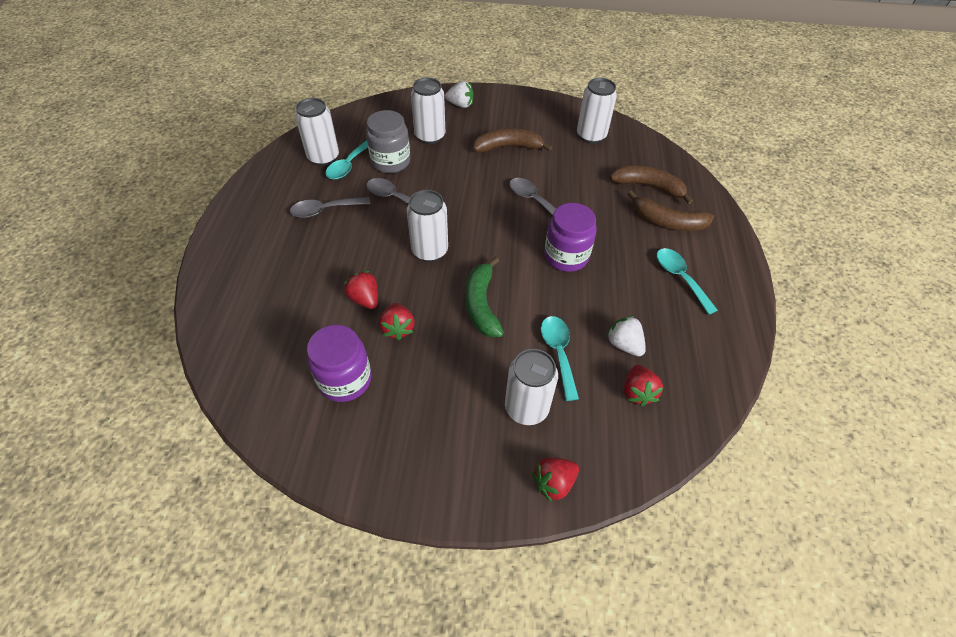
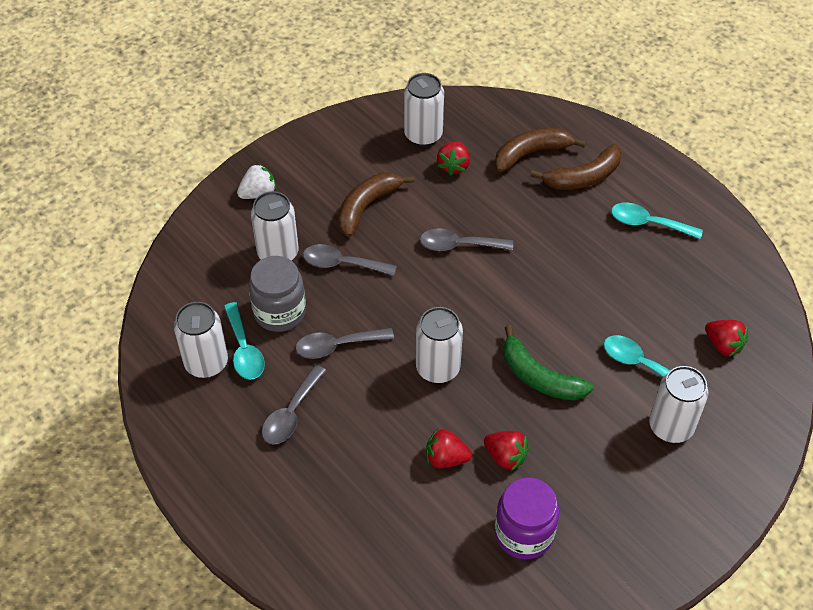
camera: 45 degrees left, 0 degrees up
red strawberry [532,458,579,502] -> red strawberry moved to [437,141,470,176]
purple jar [544,203,596,272] -> none
white strawberry [606,316,646,356] -> none
none -> grey spoon [303,244,397,276]

